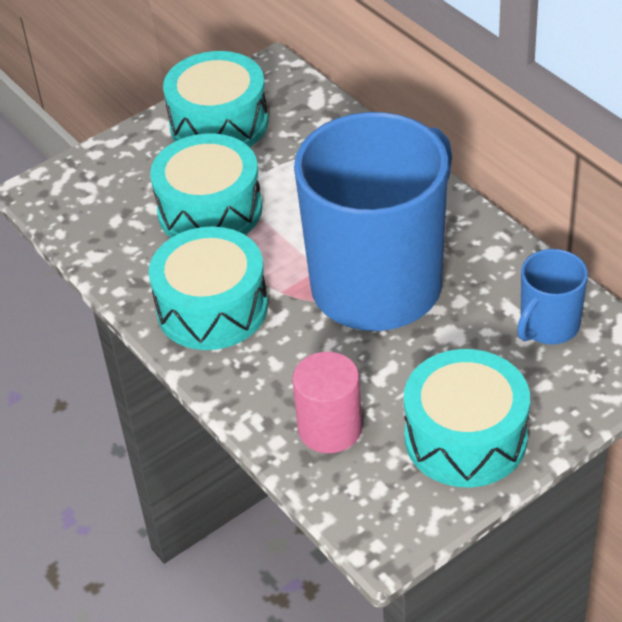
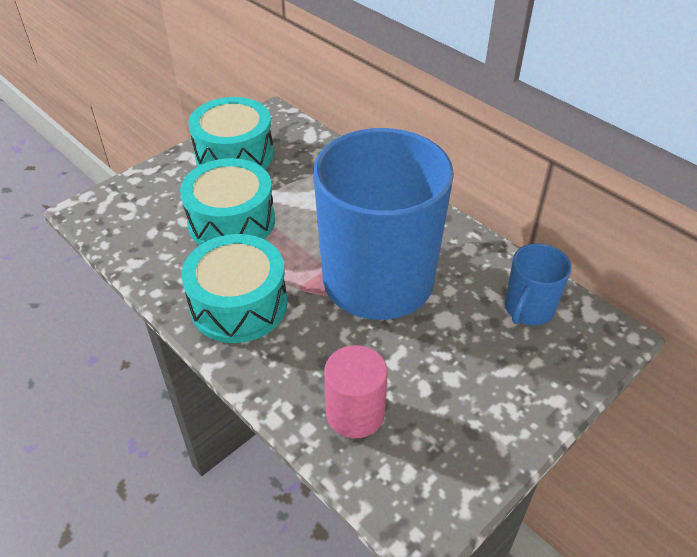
camera: 10 degrees left, 0 degrees up
turquoise drum [404,349,530,487] -> none

